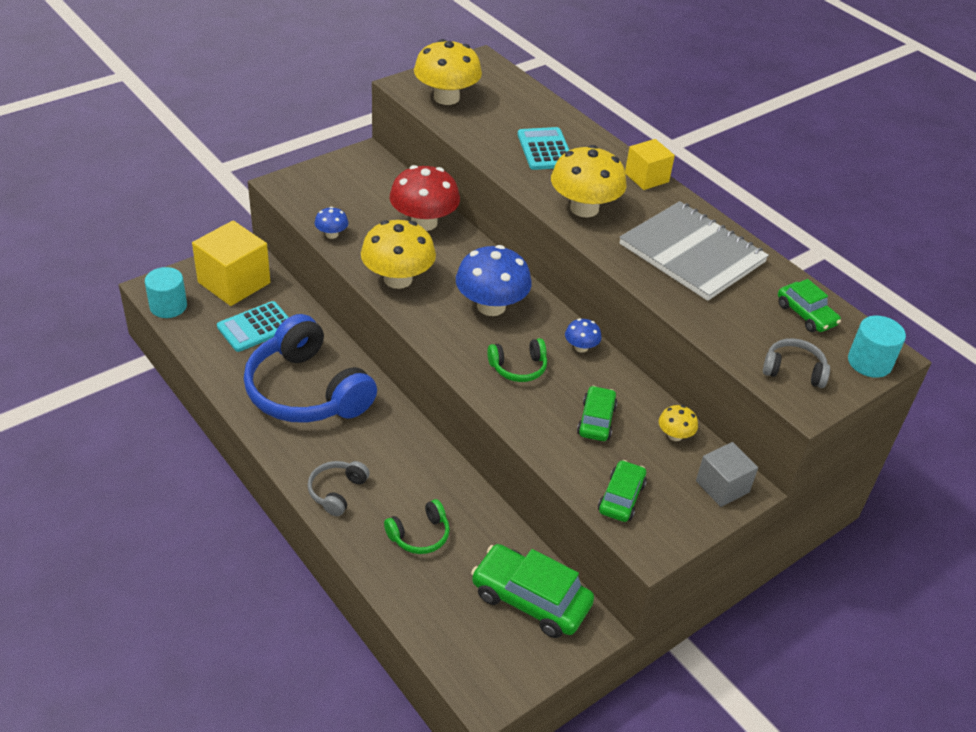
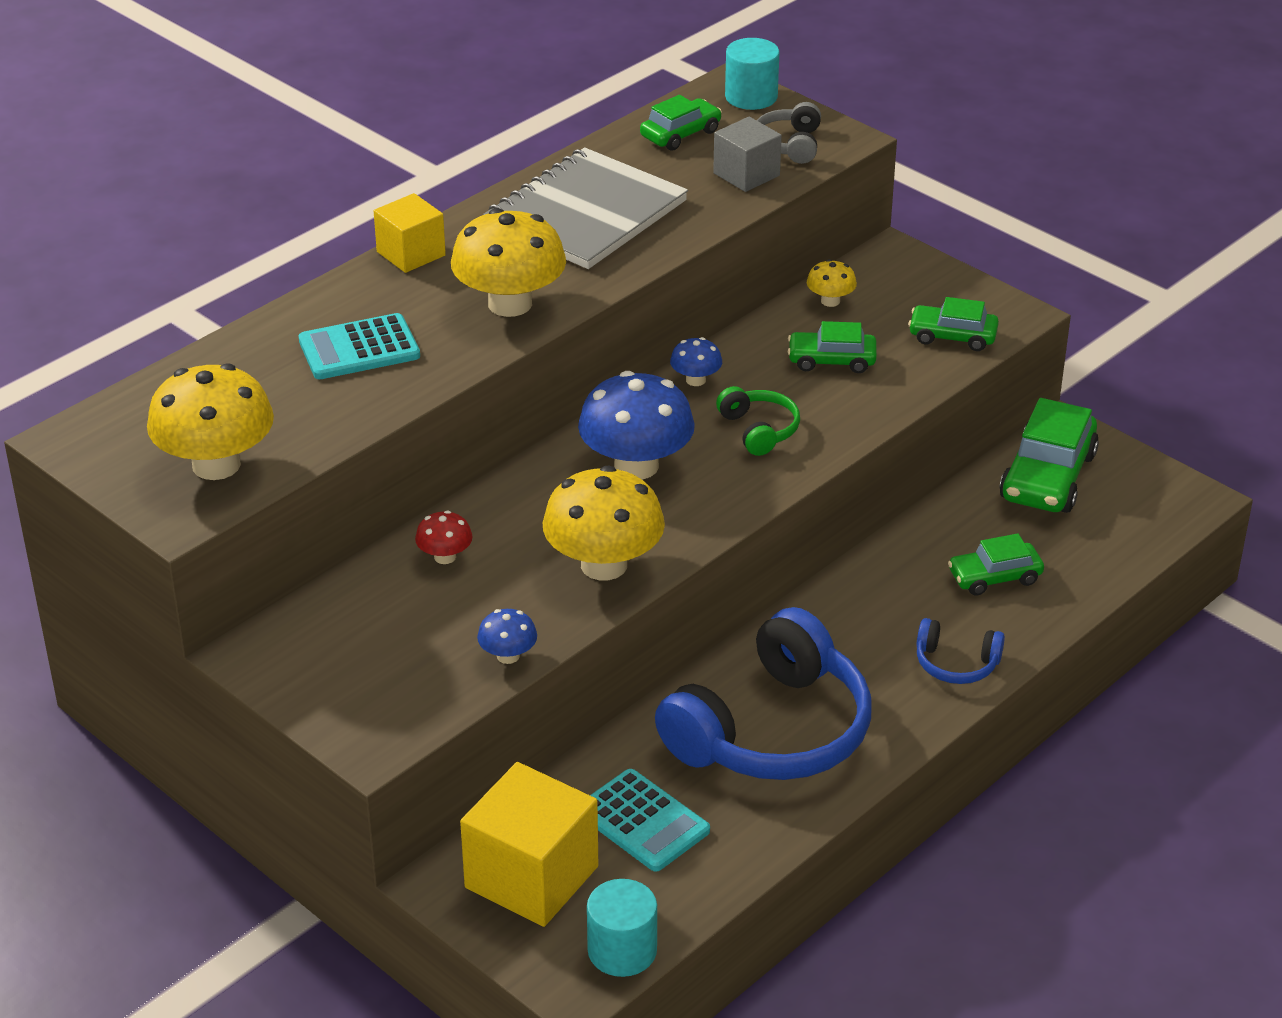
camera: 95 degrees left, 5 degrees down
grey headphones [308,461,370,516] -> blue headphones [916,618,1005,684]
green headphones [384,499,450,554] -> green car [948,533,1044,596]
red mushroom [390,165,460,231] -> red mushroom [415,511,473,564], size x0.47
grey cube [696,442,758,507] -> grey cube moved to [713,117,782,192]

